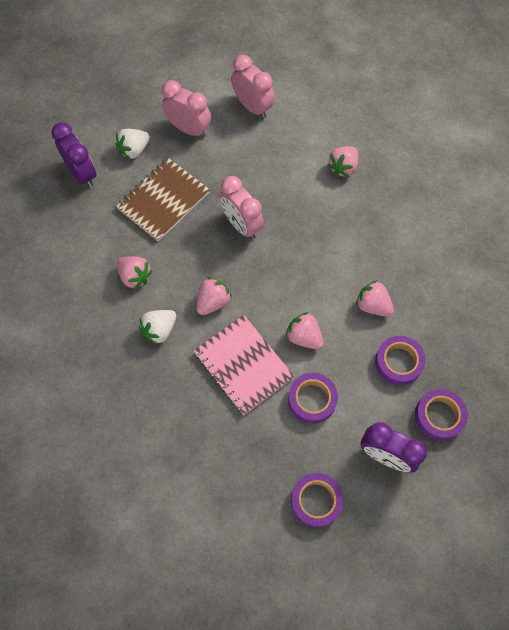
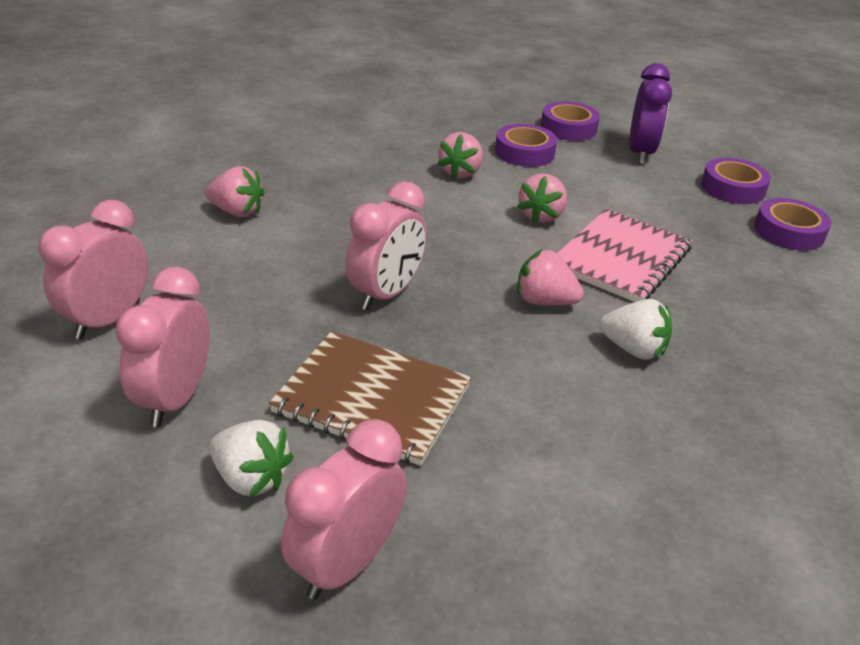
camera: 110 degrees left, 30 degrees down
purple clock [52,122,97,188] -> pink clock [281,419,407,600]
pink strawberry [116,256,153,290] -> none
purple tape [288,373,338,424] -> purple tape moved to [754,198,832,251]

